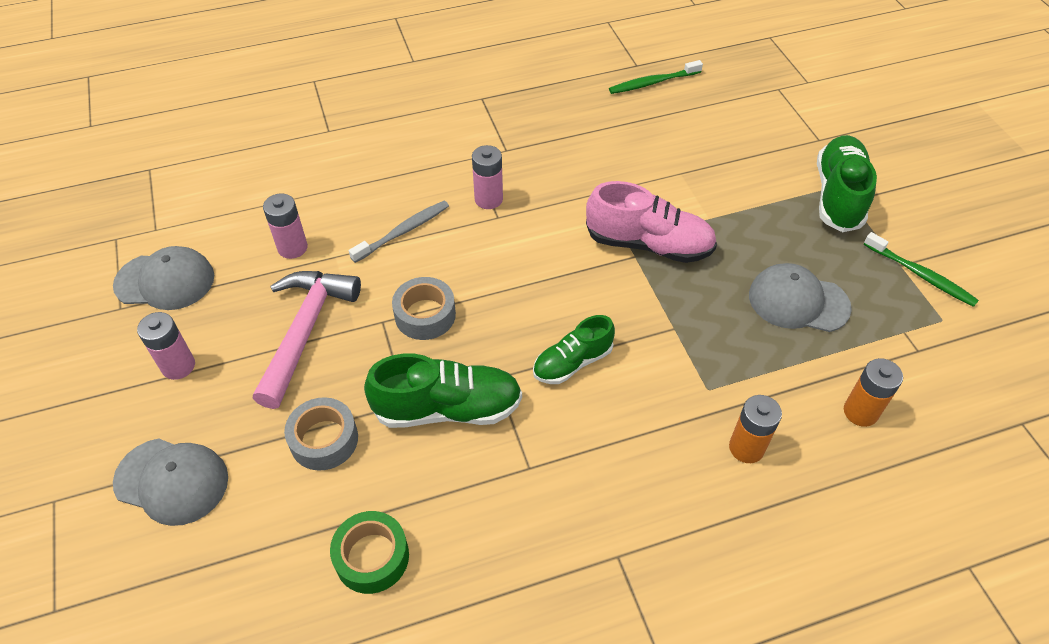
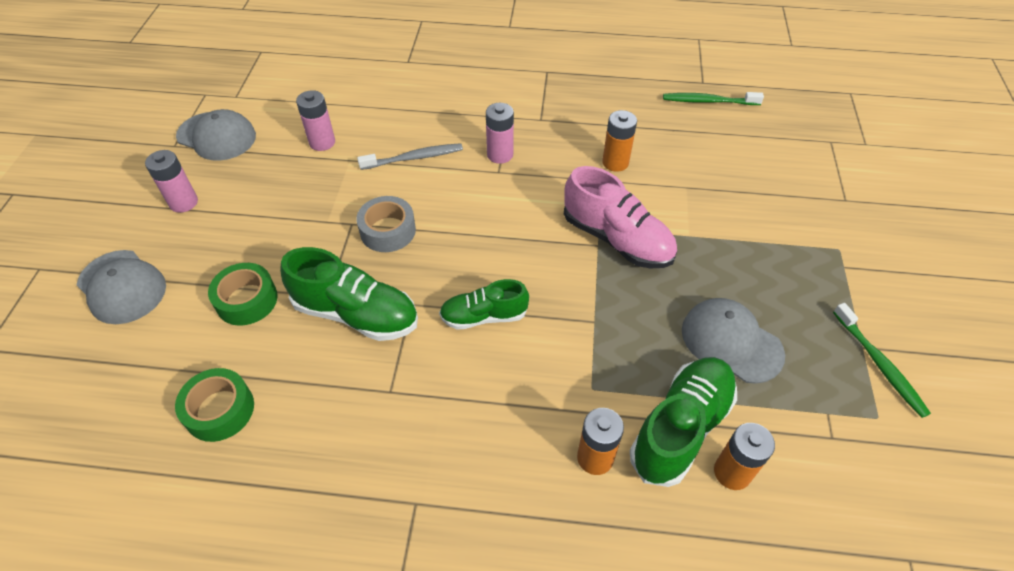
camera: 25 degrees right, 0 degrees up
pink hammer [253,271,361,409] -> none
grey tape [284,397,358,471] -> green tape [208,263,278,326]
green shoe [817,135,877,232] -> green shoe moved to [630,357,737,487]
none -> orange battery [602,110,637,172]

